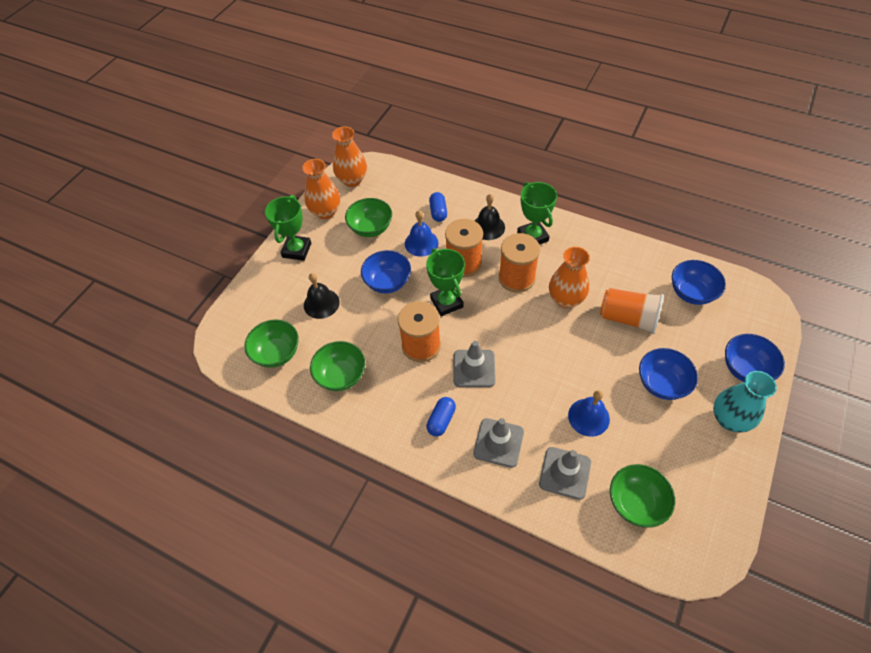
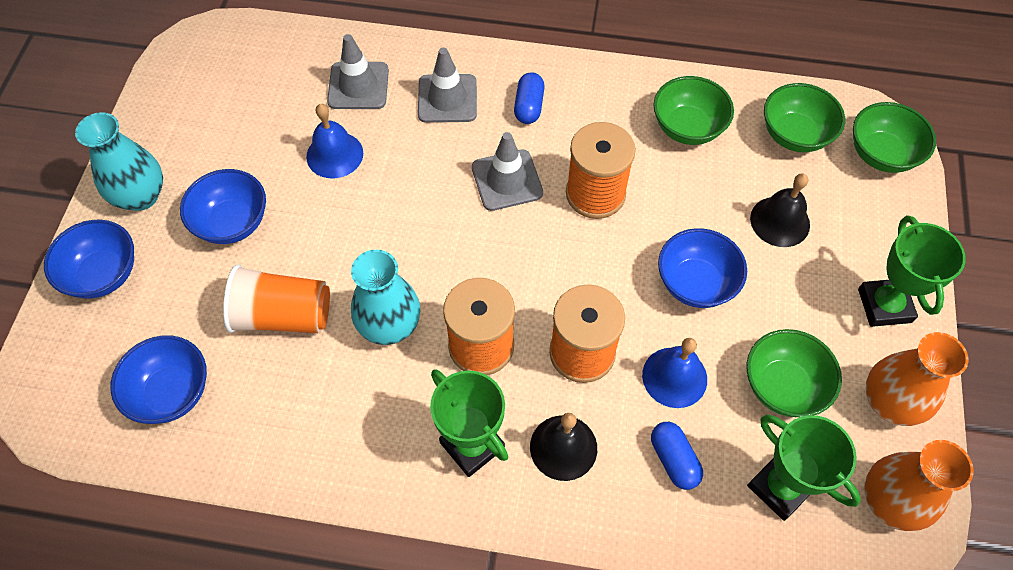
camera: 160 degrees right, 5 degrees up
green trophy [426,248,465,316] -> green trophy moved to [747,415,861,521]
orange vase [549,247,590,308] -> turquoise vase [351,250,420,345]
green bowl [610,464,675,528] -> green bowl moved to [853,102,936,173]

